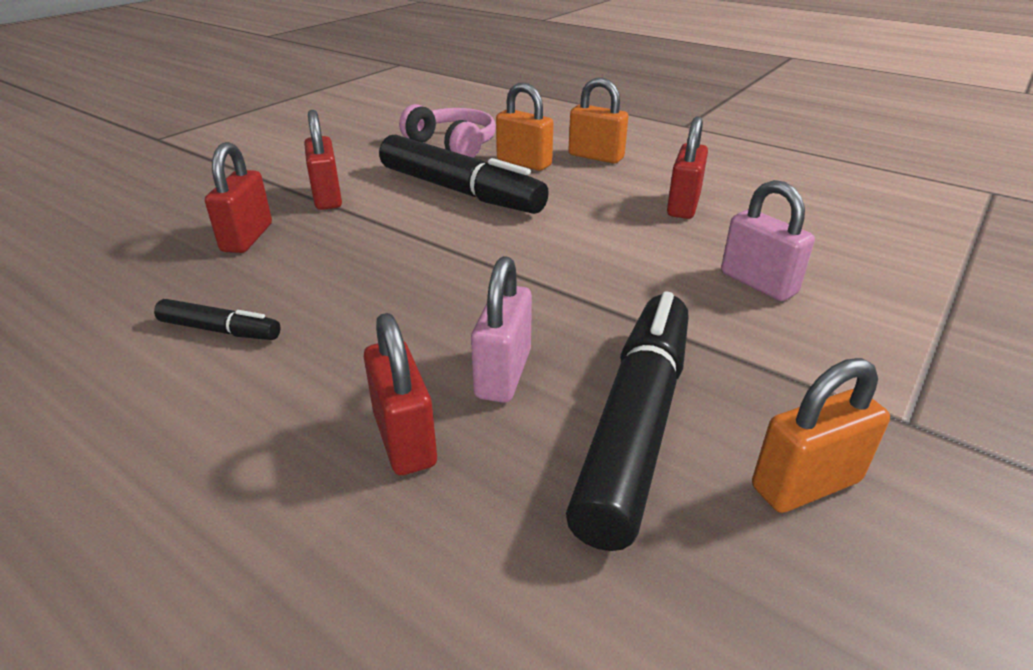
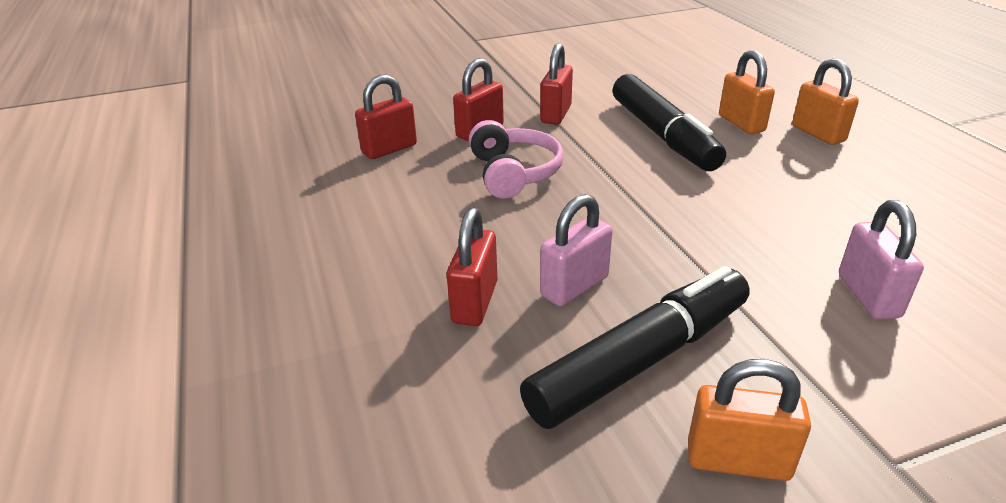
camera: 35 degrees right, 0 degrees up
black marker [154,299,281,340] -> none
pink headphones [399,104,496,158] -> pink headphones moved to [469,120,564,199]
red padlock [667,116,708,219] -> red padlock moved to [355,75,417,159]

